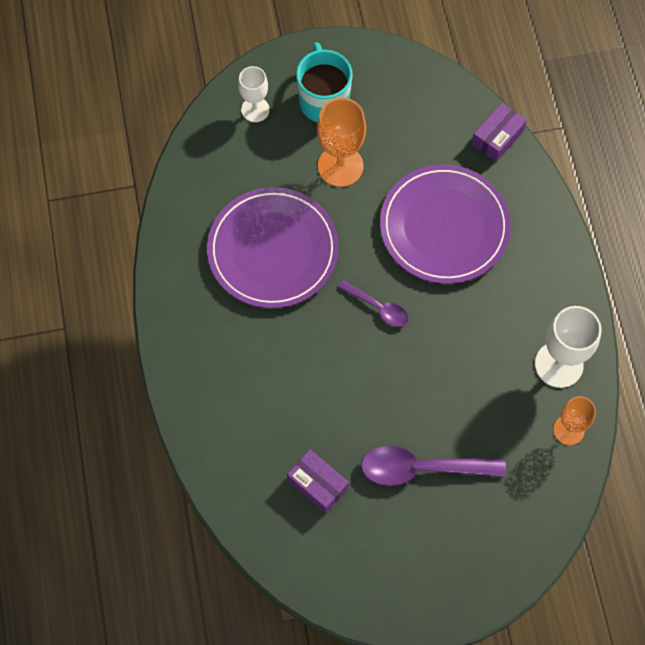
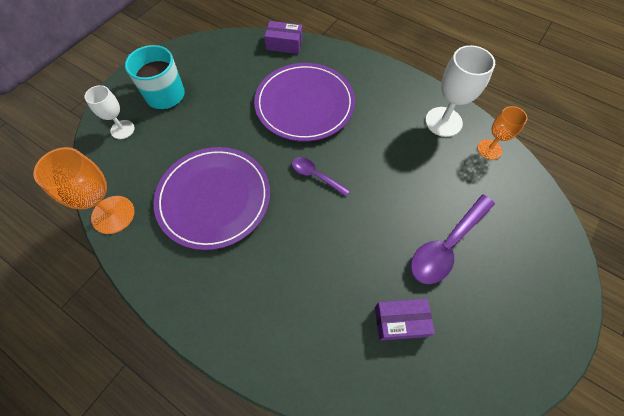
camera: 45 degrees left, 5 degrees down
orange goblet [317,98,366,187] -> orange goblet moved to [34,147,135,234]
purple spoon [338,280,409,327] -> purple spoon turned 135 degrees counterclockwise [292,157,350,197]
purple box [471,103,527,162] -> purple box turned 75 degrees counterclockwise [264,21,303,54]

